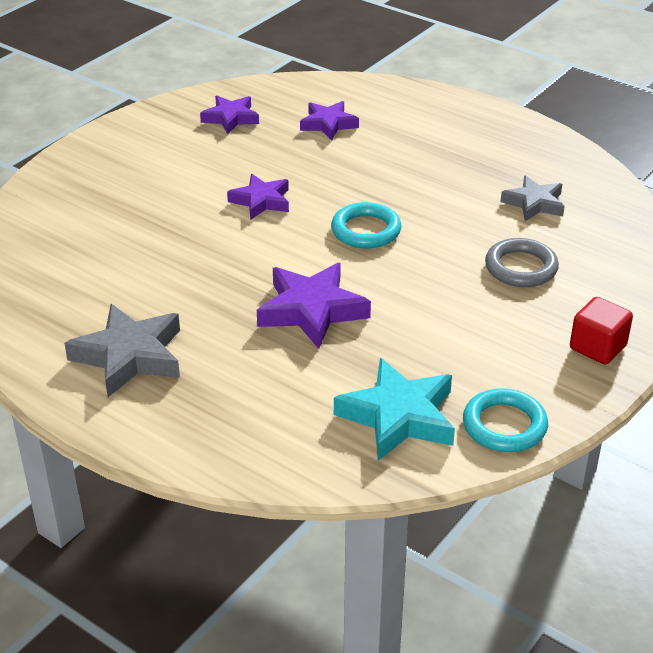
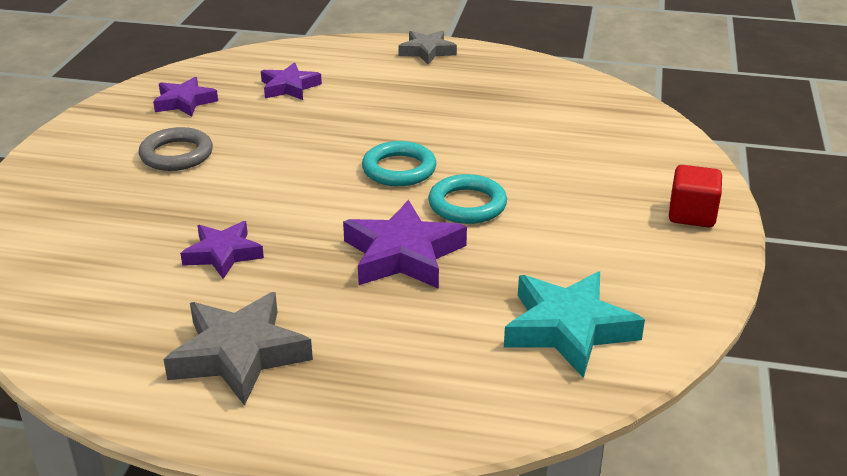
camera: 25 degrees left, 5 degrees down
purple star [227,174,289,219] -> purple star moved to [180,221,264,279]
turquoise ring [463,388,548,452] -> turquoise ring moved to [428,174,507,224]
grey ring [485,238,559,287] -> grey ring moved to [139,127,213,171]
grey star [501,175,565,221] -> grey star moved to [398,31,457,65]

